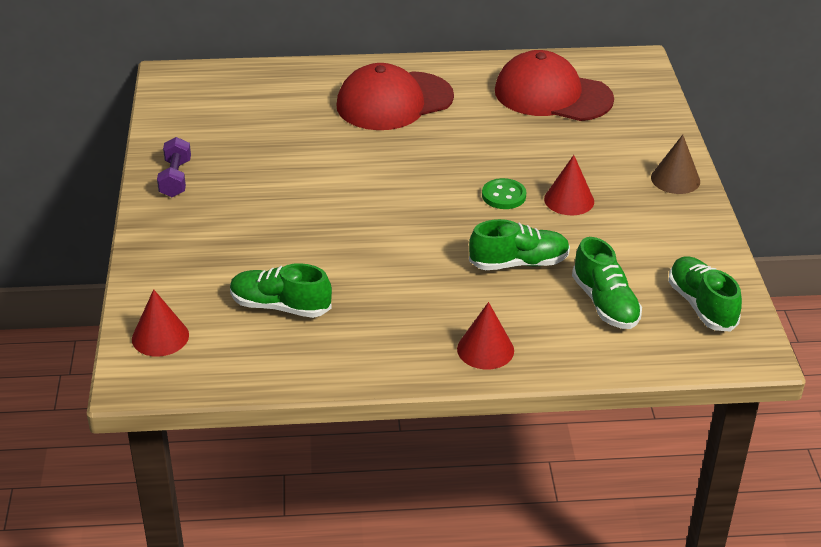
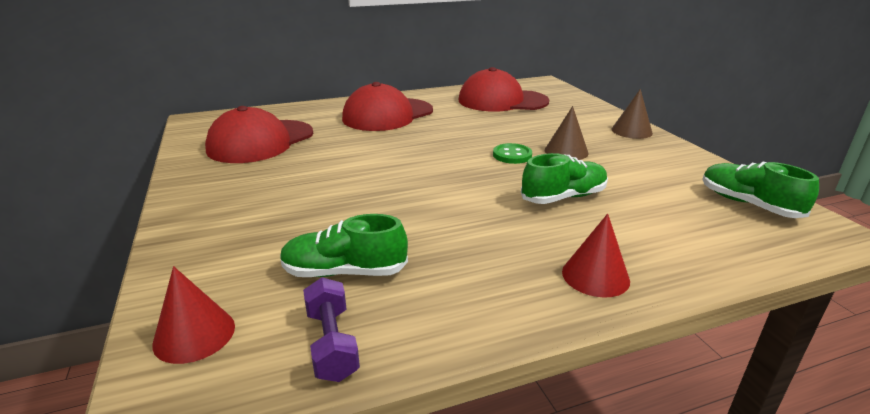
camera: 15 degrees left, 10 degrees down
purple dumbbell [157,137,191,197] -> purple dumbbell moved to [303,277,360,382]
red cone [544,155,594,215] -> brown cone [545,106,589,160]
green shoe [572,237,642,329] -> none
none -> red cap [205,106,313,163]

